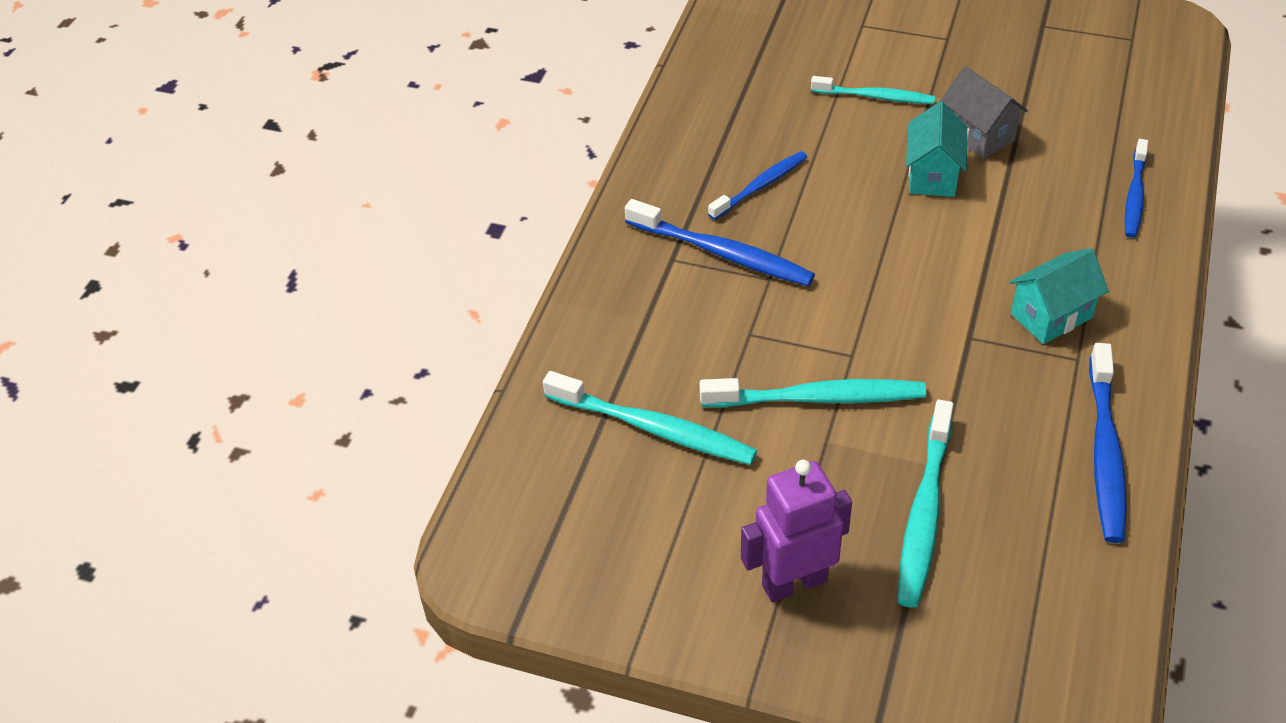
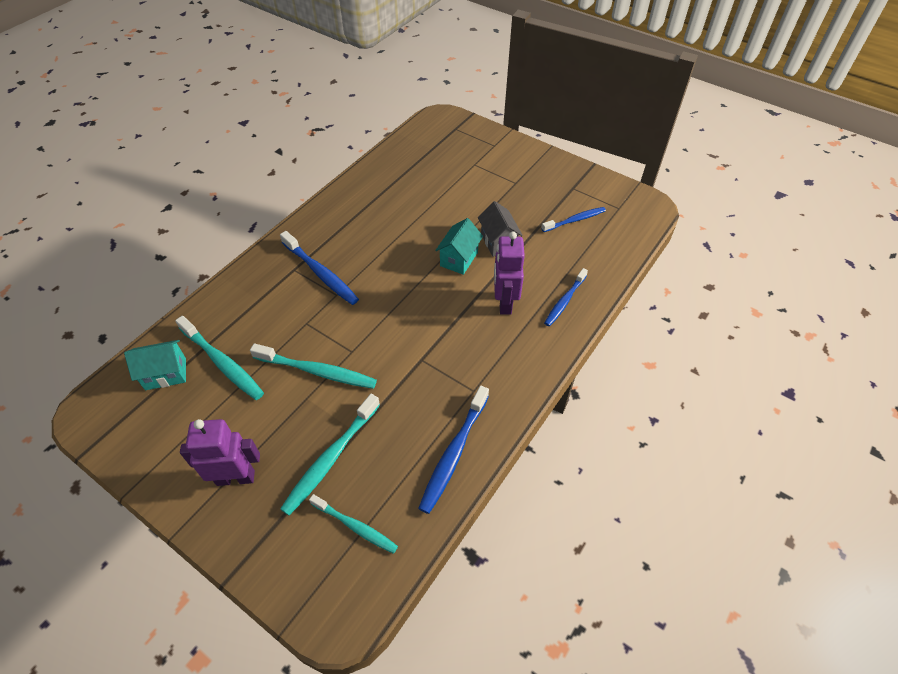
camera: 15 degrees right, 5 degrees up
blue toothbrush [708,151,807,220] -> blue toothbrush moved to [541,207,606,232]
turquoise toothbrush [811,76,935,104] -> turquoise toothbrush moved to [309,494,398,554]
turquoise house [1009,248,1109,344] -> turquoise house moved to [124,340,186,390]
none -> purple robot [494,232,525,315]

